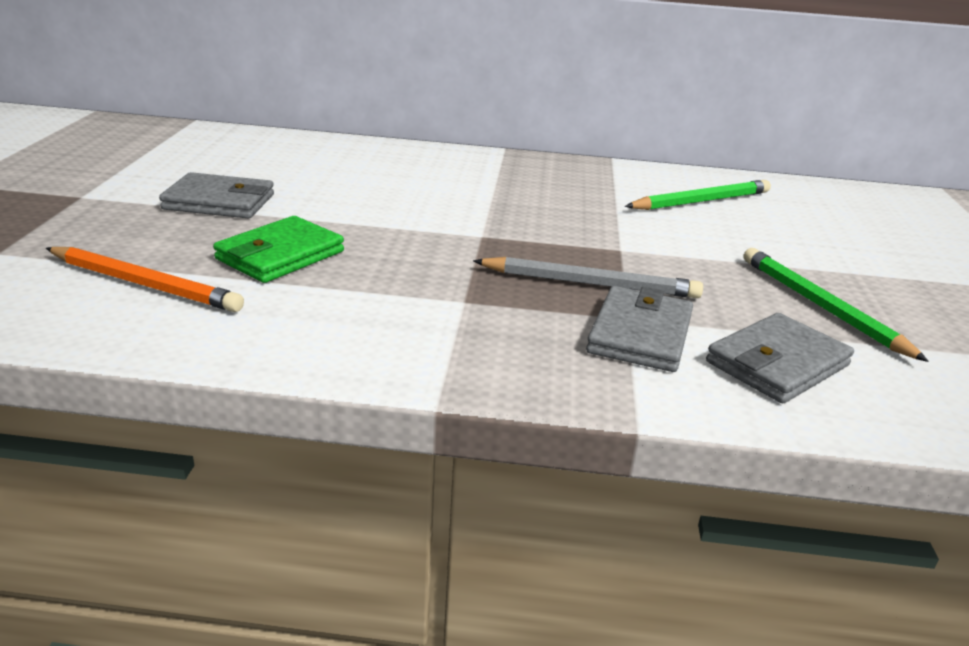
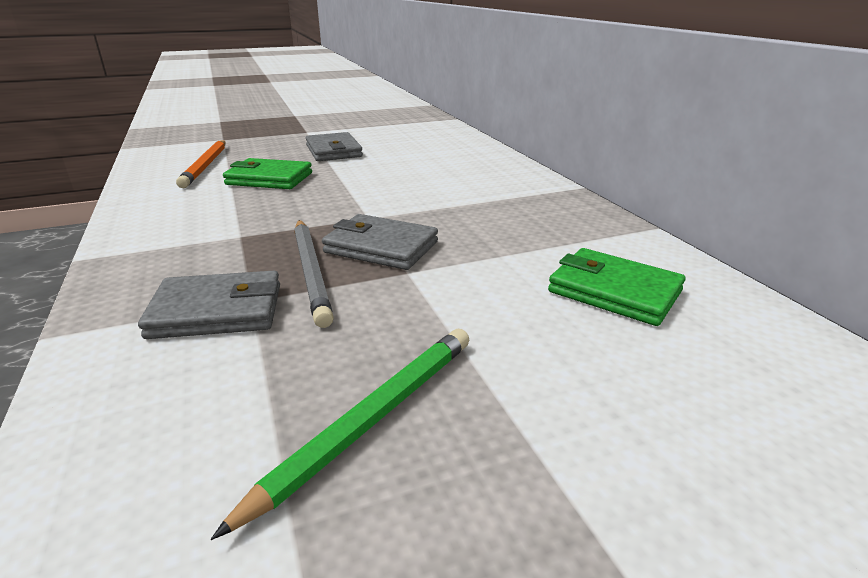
camera: 65 degrees right, 0 degrees up
green pencil [625,180,771,210] -> green wallet [548,248,686,326]
grey wallet [706,313,854,403] -> grey wallet moved to [322,214,438,270]

